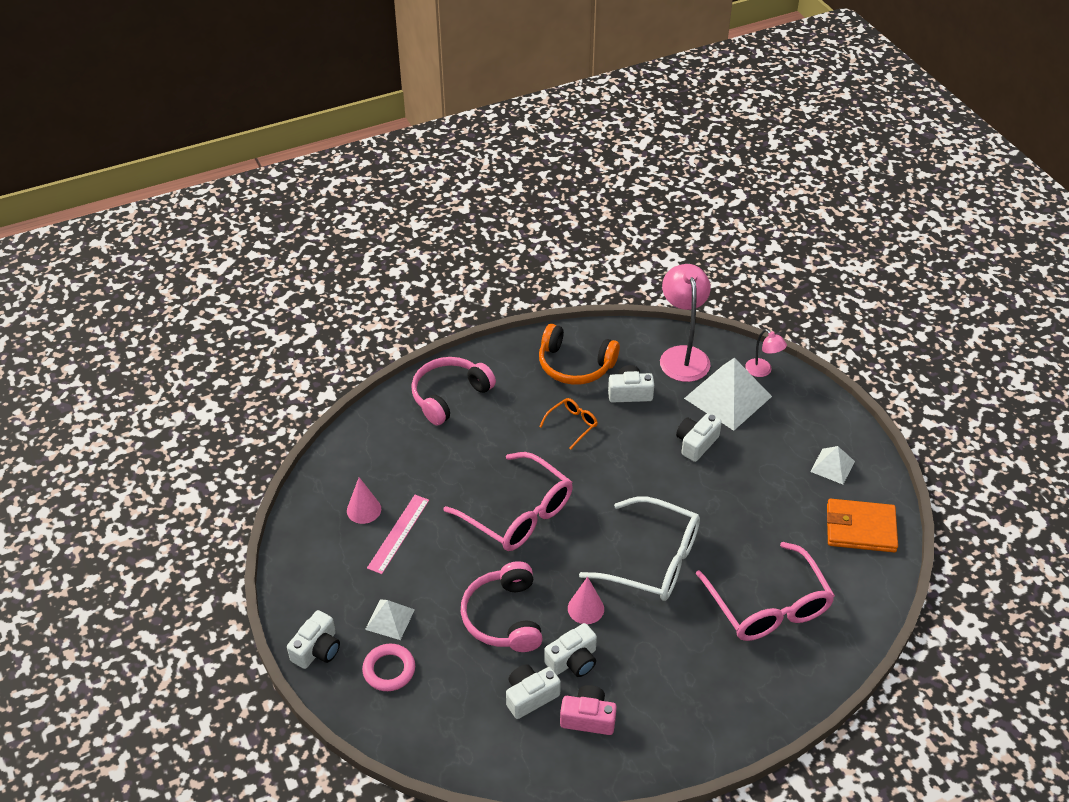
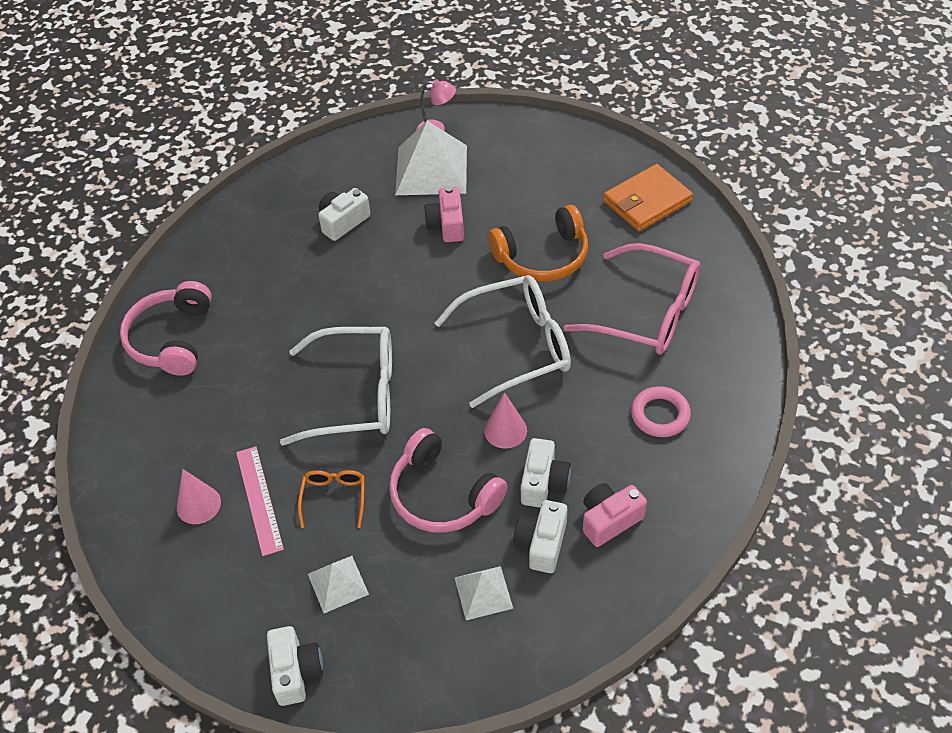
camera: 40 degrees left, 5 degrees up
pink ring [362,644,415,691] -> pink ring moved to [631,386,691,437]
pink glasses [443,452,573,551] -> white glasses [280,327,392,445]
orange headphones [539,324,620,385] -> orange headphones moved to [488,205,588,282]
orange glasses [539,398,598,449] -> orange glasses moved to [298,470,365,528]
pink lamp [660,264,711,382] -> none
white camera [676,413,722,462] -> pink camera [424,186,464,242]
white pyramid [810,446,855,484] -> white pyramid moved to [455,566,513,620]

